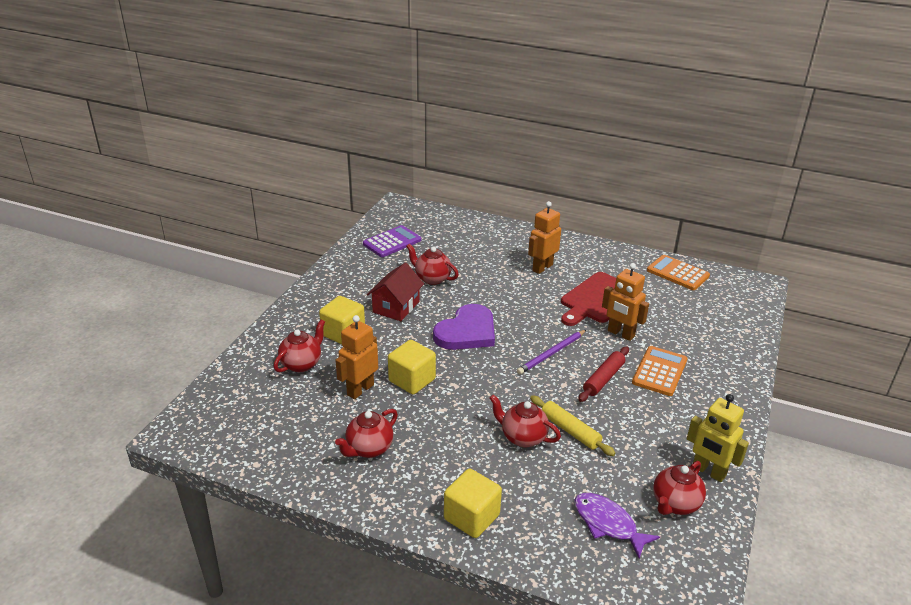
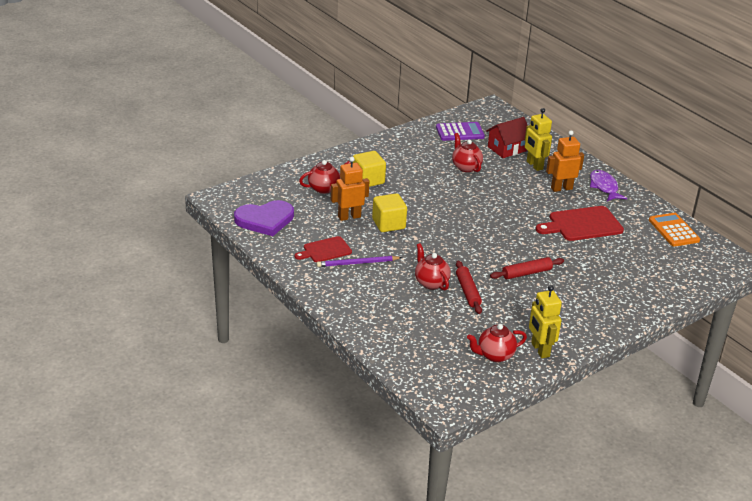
camera: 30 degrees right, 0 degrees up
red teapot [335,409,398,458] -> red cutting board [295,236,352,262]
red house [367,262,424,321] -> red house moved to [486,117,528,158]
purple heart [433,304,495,350] -> purple heart moved to [234,200,294,236]
yellow cube [444,469,502,538] -> none
purple pencil [517,330,586,374] -> purple pencil moved to [317,256,402,267]
yellow rolling pin [530,395,616,456] -> red rolling pin [456,261,482,314]
purple fish [574,493,660,559] -> purple fish moved to [590,170,627,201]
orange robot [602,263,649,341] -> none
orange calculator [632,346,687,396] -> none
none -> yellow robot [525,108,552,171]

